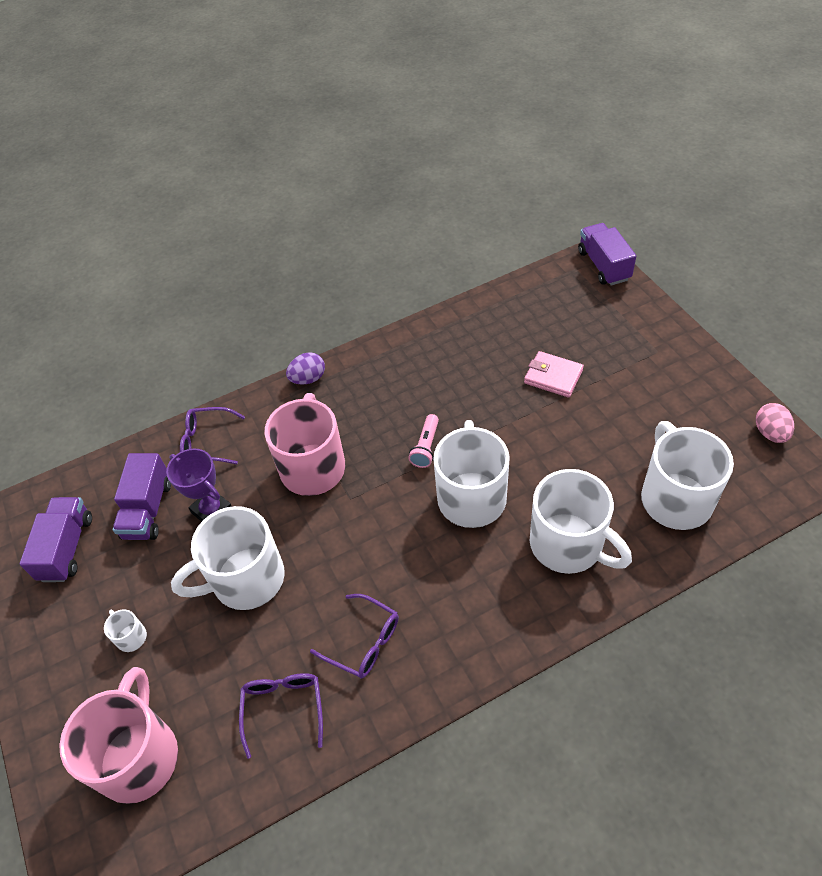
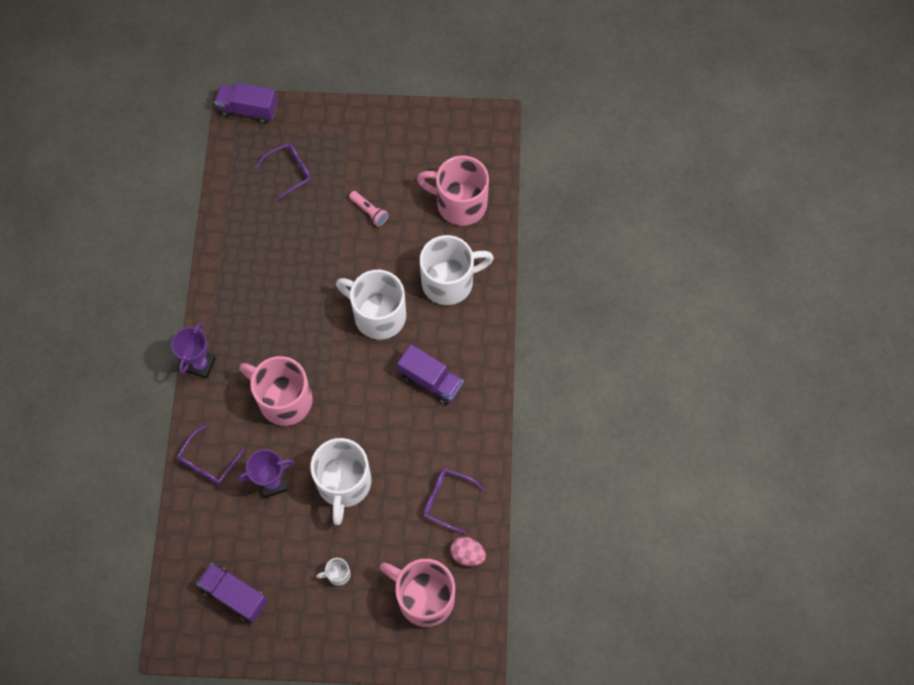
camera: 65 degrees left, 15 degrees up
purple truck [113,453,171,540] -> purple truck moved to [397,344,463,405]
purple egg [286,352,325,384] -> purple trophy [171,322,216,379]
purple glasses [310,594,399,679] -> purple glasses moved to [255,143,311,201]
pink flashlight [408,414,439,468] -> pink flashlight moved to [349,191,389,227]
pink wallet [524,351,584,398] -> none
white mug [641,421,734,530] -> pink mug [417,156,489,226]
pink egg [756,403,794,443] -> pink egg moved to [450,537,486,566]

